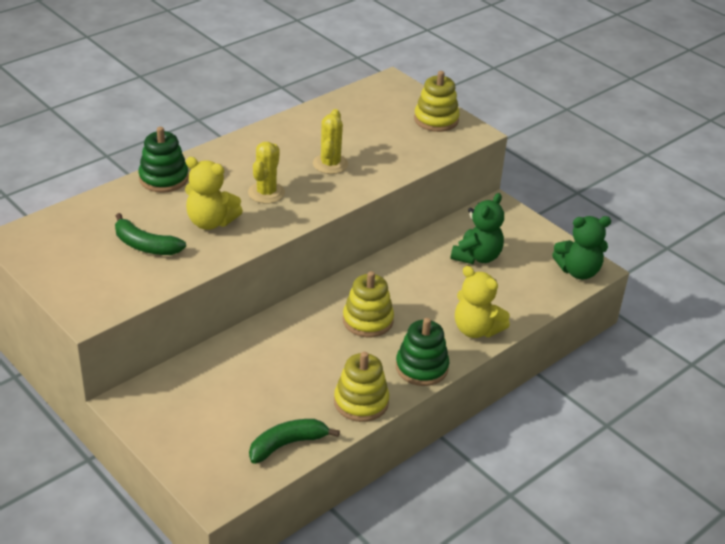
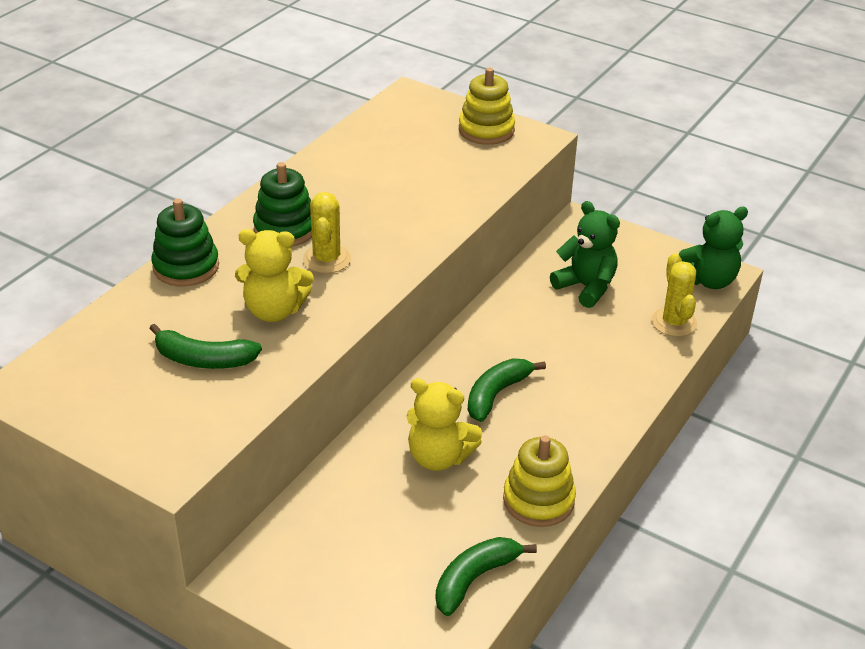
camera: 15 degrees left, 0 degrees up
yellow cactus [313,109,348,174] -> yellow cactus moved to [651,253,697,337]
yellow stacking toy [343,271,394,337] -> green banana [468,358,546,422]
green stacking toy [396,318,449,386] -> green stacking toy moved to [253,162,312,246]
green teddy bear [451,193,504,264] -> green teddy bear turned 60 degrees counterclockwise [550,201,620,308]
yellow teddy bear [455,266,510,338] -> yellow teddy bear moved to [407,378,482,471]

